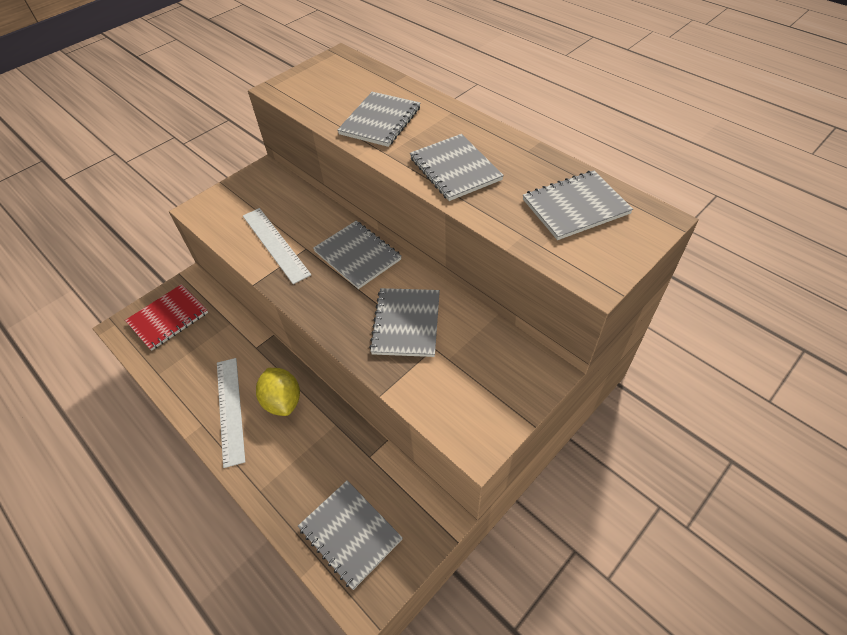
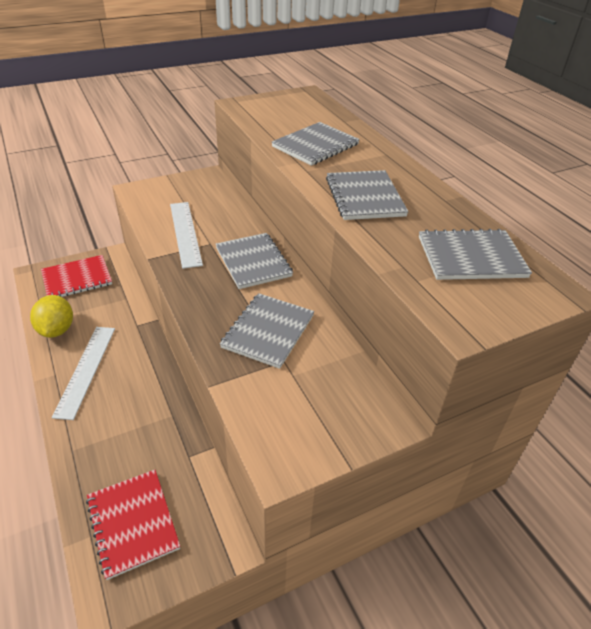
camera: 15 degrees right, 10 degrees down
yellow lemon [256,368,300,416] -> yellow lemon moved to [30,295,73,338]
grey notebook [298,480,403,590] -> red notebook [86,470,180,580]

